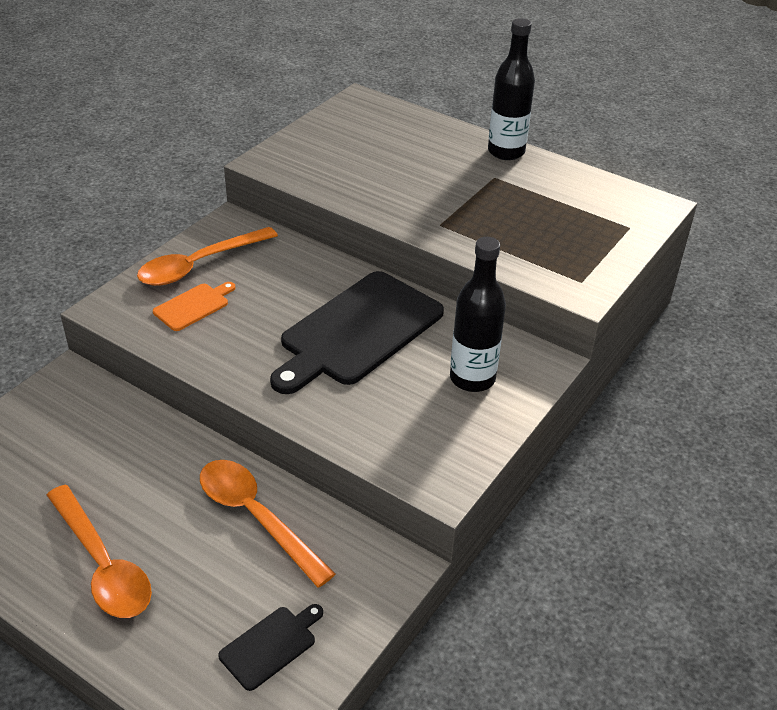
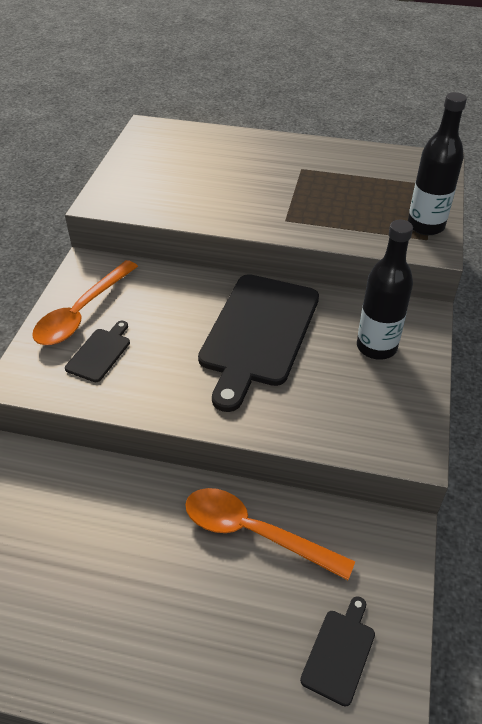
camera: 20 degrees left, 5 degrees up
orange spoon [47,485,152,618] -> none
orange cutting board [153,282,235,331] -> black cutting board [65,321,130,382]
black bottle [488,18,535,160] -> black bottle moved to [408,92,467,235]

